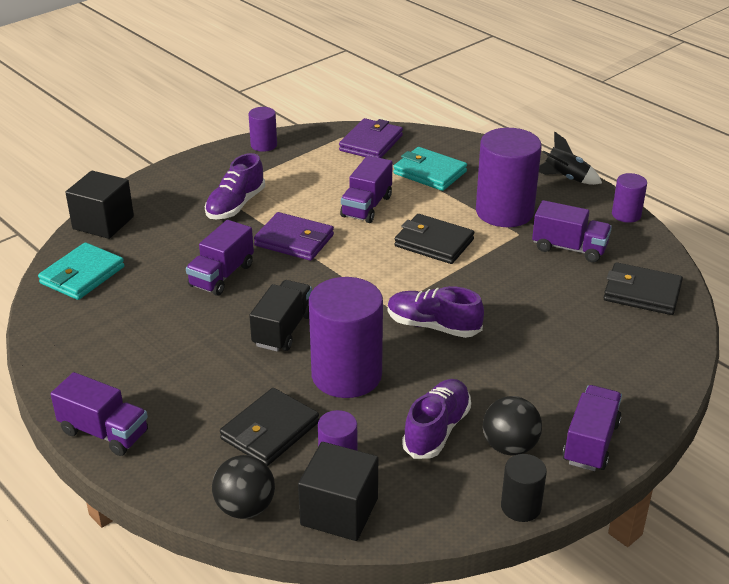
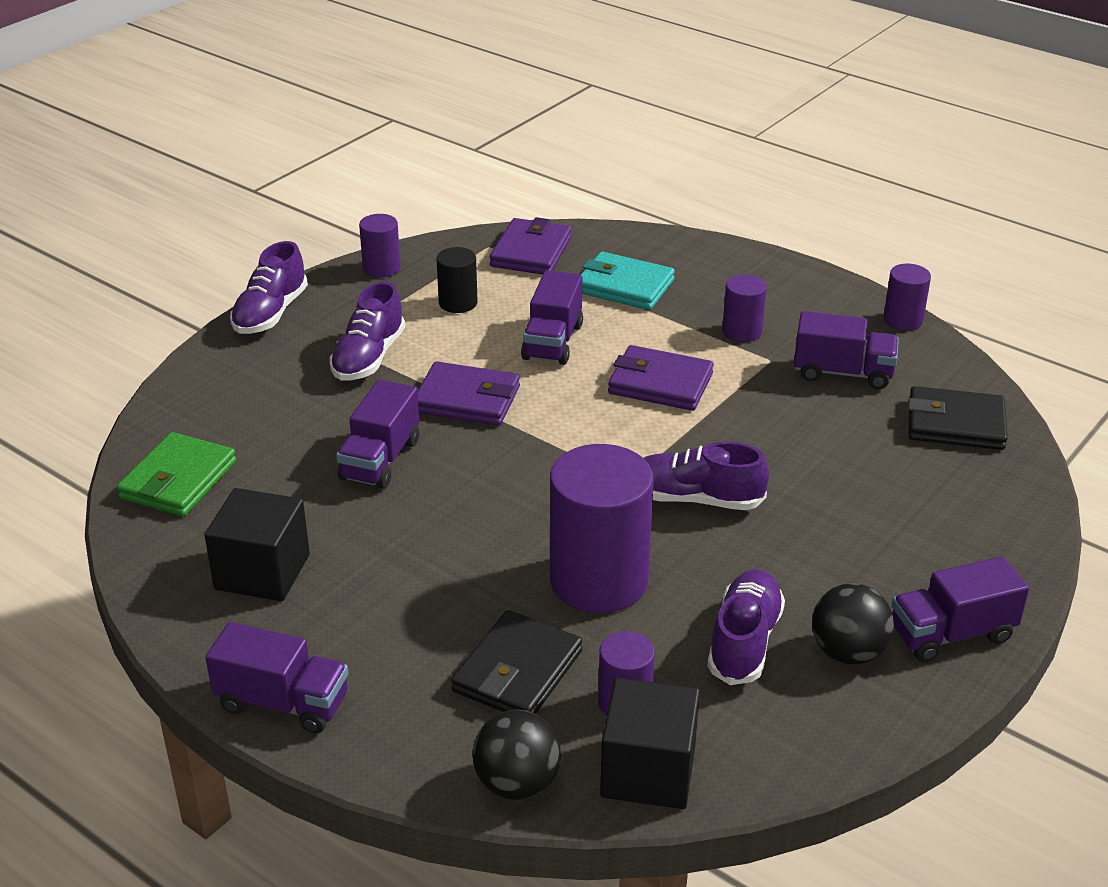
camera: 10 degrees left, 0 degrees up
turquoise wallet [38,242,125,300] -> green wallet [117,432,236,516]
black cube [65,171,134,239] -> black cube moved to [205,488,310,601]
black truck [249,280,312,352] -> none
black wallet [394,214,474,264] -> purple wallet [608,345,714,411]
purple cylinder [476,128,542,227] -> purple cylinder [722,274,767,342], size x0.50
black cylinder [501,454,547,522] -> black cylinder moved to [436,247,478,313]
black rocket [539,132,602,185] -> none
purple truck [562,385,622,471] -> purple truck turned 120 degrees counterclockwise [891,556,1029,662]
none -> purple shoe [230,241,308,334]

